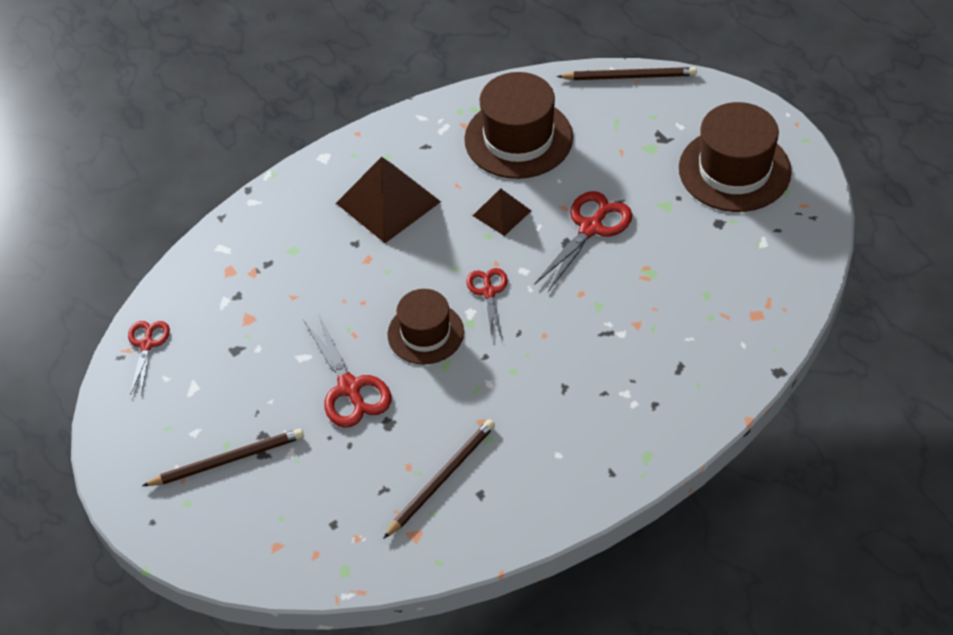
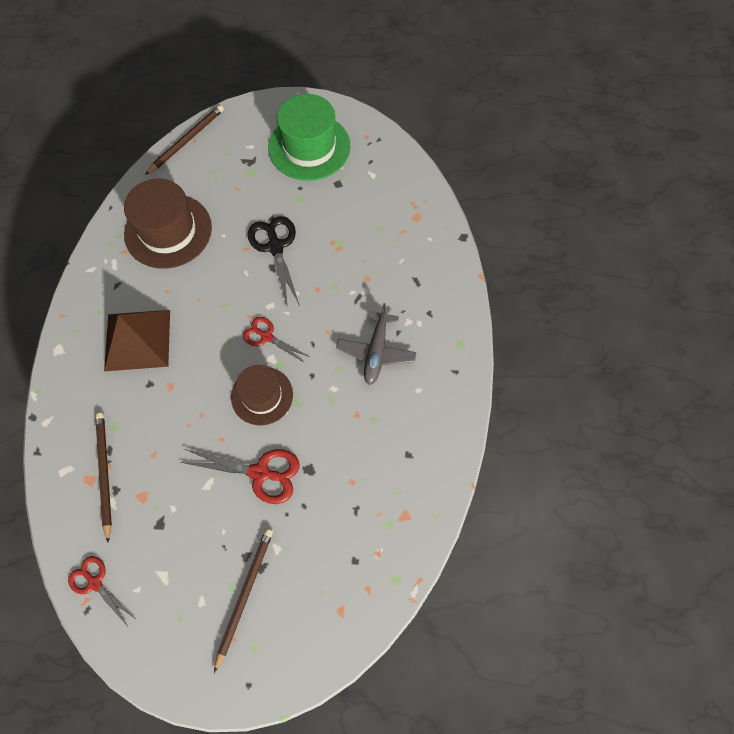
camera: 55 degrees left, 15 degrees up
brown pencil [383,419,495,539] -> brown pencil moved to [95,413,112,543]
brown pyramid [473,188,531,236] -> none
red scissors [534,191,632,292] -> black scissors [248,216,300,306]
brown hat [679,102,792,212] -> green hat [268,94,351,181]
none -> grey plane [336,303,416,385]

